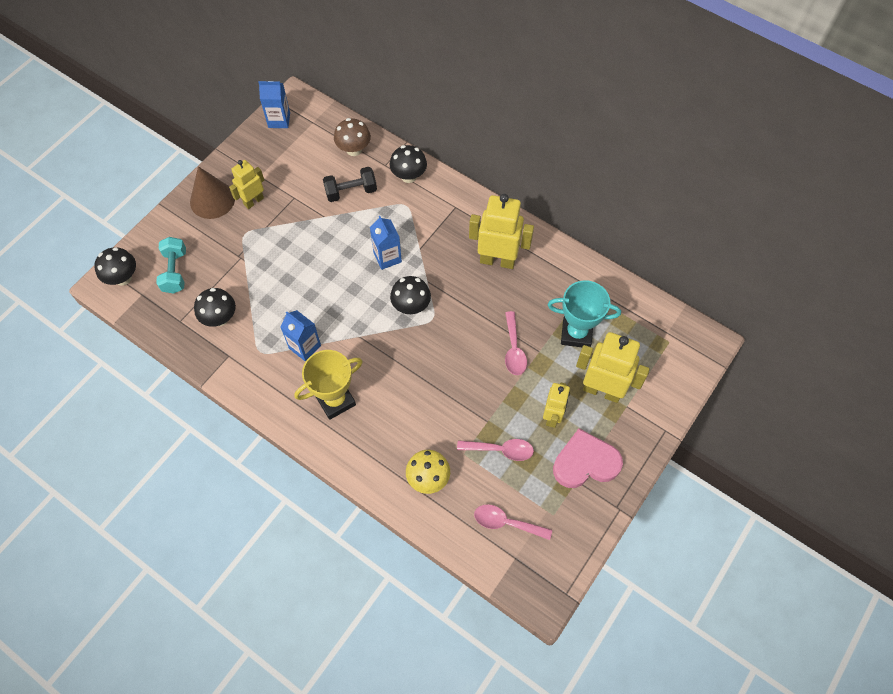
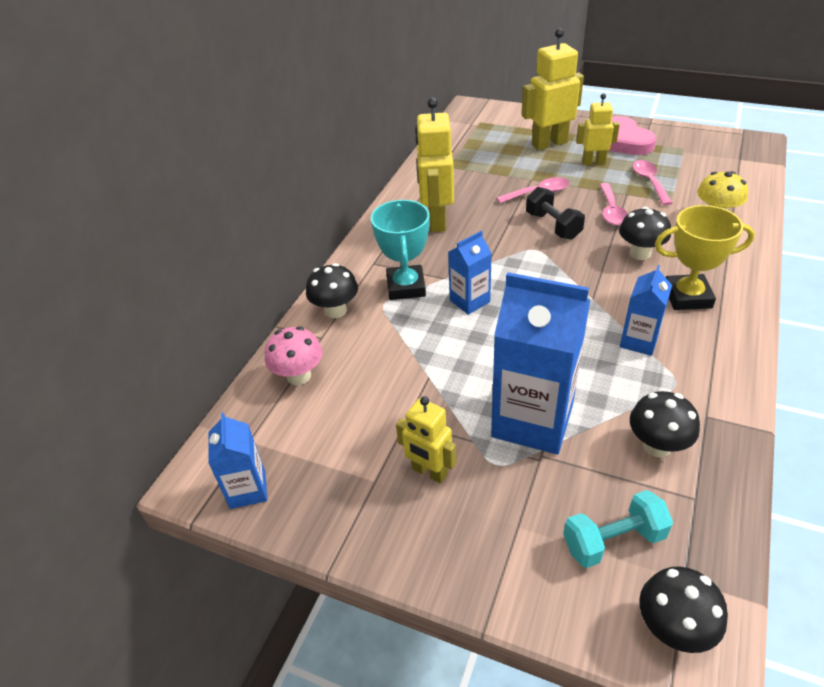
camera: 100 degrees left, 20 degrees down
brown cone [190,166,235,219] -> none
yellow trophy [294,350,363,420] -> yellow trophy turned 45 degrees counterclockwise [655,205,755,310]
black dumbbell [323,167,377,202] -> black dumbbell moved to [526,187,585,240]
brown mushroom [334,118,371,156] -> pink mushroom [265,326,323,385]
black mushroom [390,276,431,314] -> black mushroom moved to [619,207,671,260]
pink spoon [474,504,552,540] -> pink spoon moved to [600,183,627,226]
turquoise trophy [548,280,621,347] -> turquoise trophy moved to [371,200,429,300]
yellow robot [576,332,650,403] -> yellow robot turned 60 degrees clockwise [521,28,584,150]
none -> blue carton [491,272,590,455]

